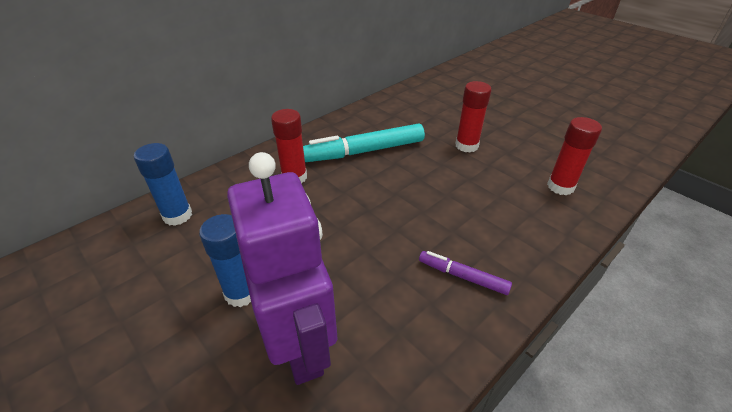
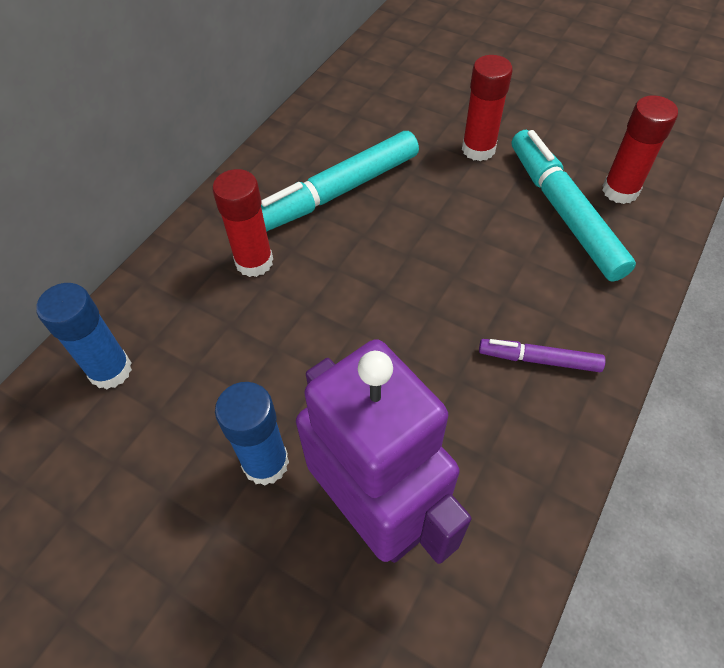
camera: 15 degrees left, 15 degrees up
none -> turquoise marker [512,130,636,282]

